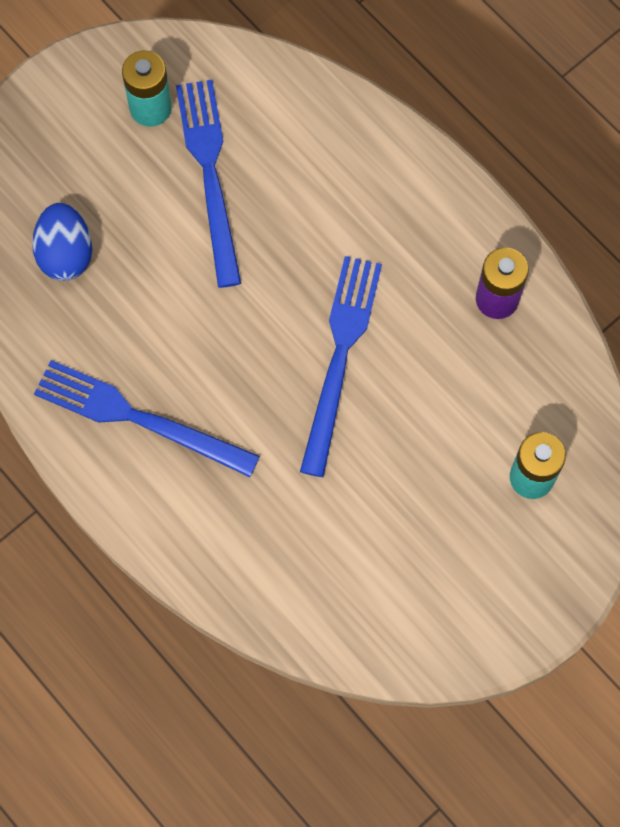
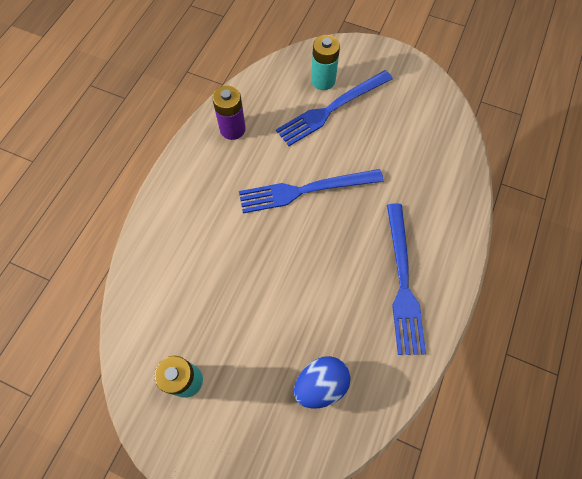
camera: 115 degrees left, 5 degrees down
blue fork [176,80,241,288] -> blue fork moved to [276,70,393,146]

